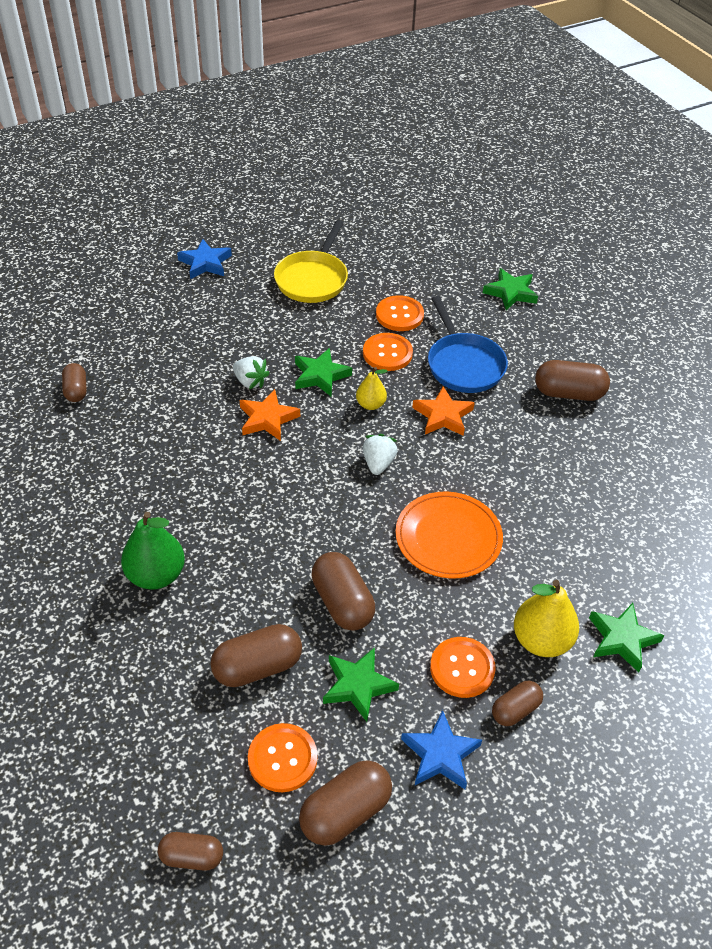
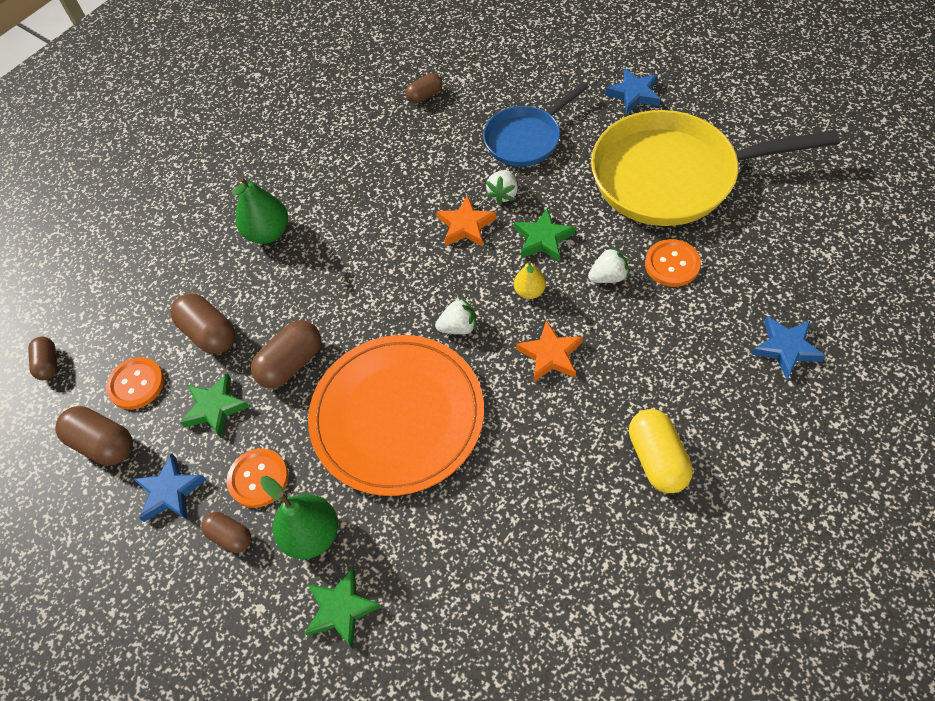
camera: 75 degrees right, 10 degrees up
yellow pan [274,220,348,303] -> yellow pan [591,110,839,226], size x1.78
orange button [363,333,413,371] -> white strawberry [588,246,629,283]
orange plate [395,492,503,578] -> orange plate [308,335,484,496], size x1.63
blue pan [428,296,508,393] -> blue pan moved to [483,82,589,167]
green star [483,268,538,310] -> blue star [751,316,826,379]
yellow pear [514,580,579,657] -> green pear [260,476,338,559]
brown capsule [535,360,610,401] -> yellow capsule [629,409,693,493]

